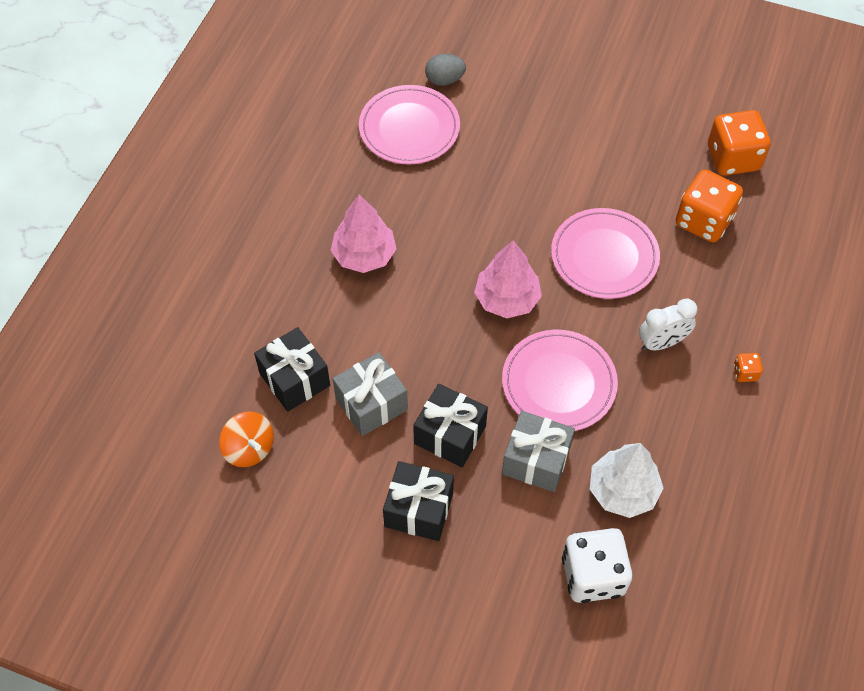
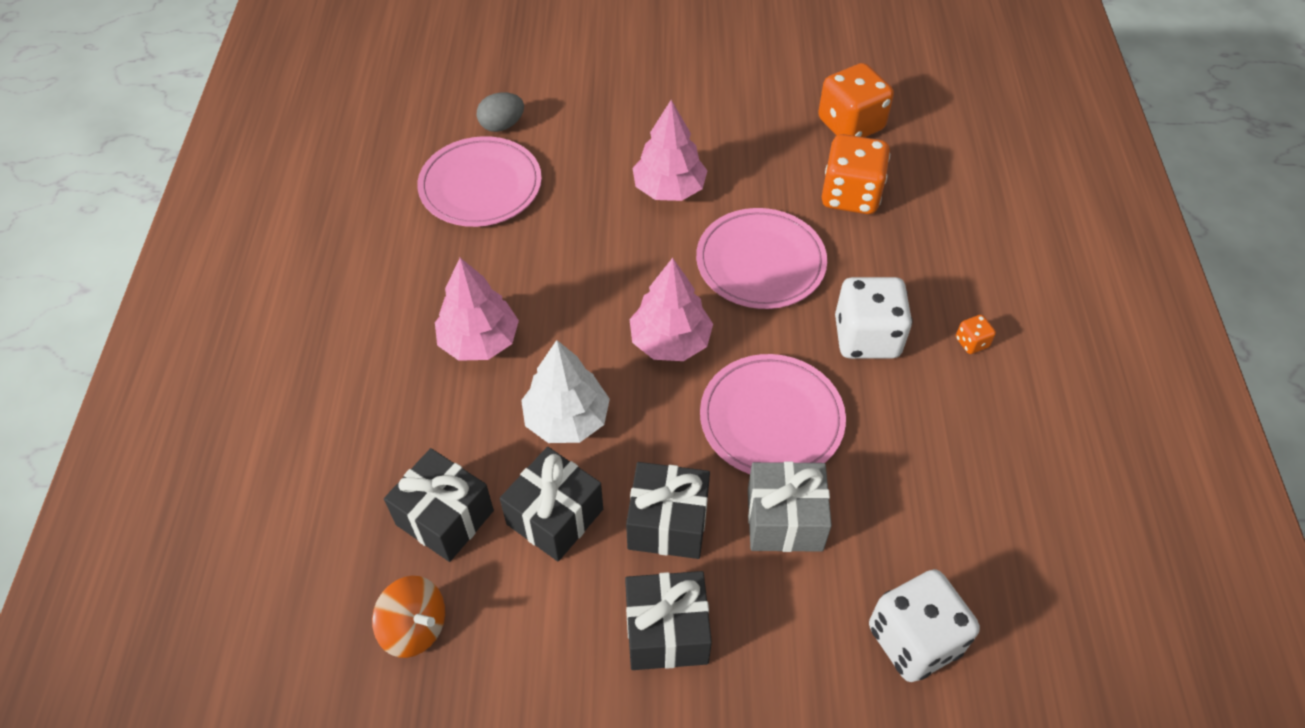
camera: 20 degrees left, 5 degrees down
grey gift [333,352,408,436] -> black gift [500,447,603,561]
white tree [590,443,663,518] -> white tree moved to [521,340,610,443]
white clock [639,298,697,351] -> white dice [835,277,913,359]
none -> pink tree [633,100,708,201]

